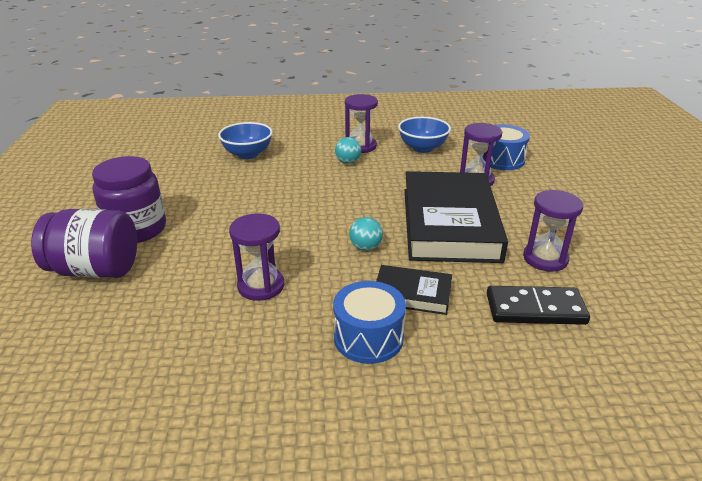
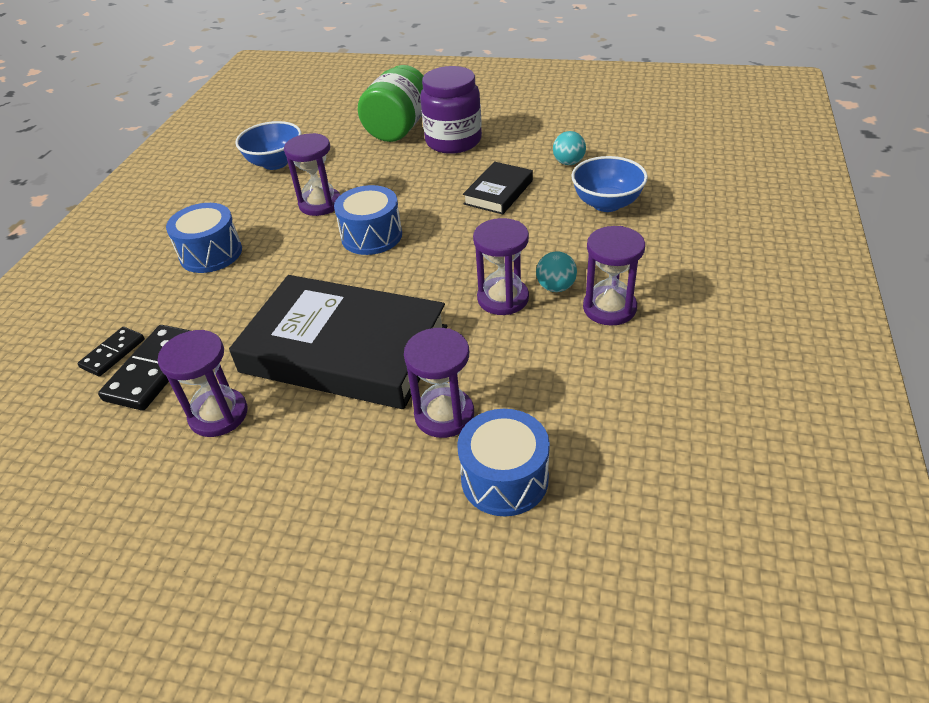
camera: 110 degrees right, 10 degrees up
purple jar [31,209,137,278] -> green jar [358,65,424,142]
turquoise ball [349,217,383,251] -> turquoise ball moved to [553,131,586,165]
black book [376,265,452,315] -> black book moved to [463,162,533,215]
blue bowl [398,117,451,153] -> blue bowl moved to [235,121,301,170]
none -> black domino [78,327,145,377]
none -> blue drum [334,185,402,255]
none -> purple hourglass [473,218,529,315]

